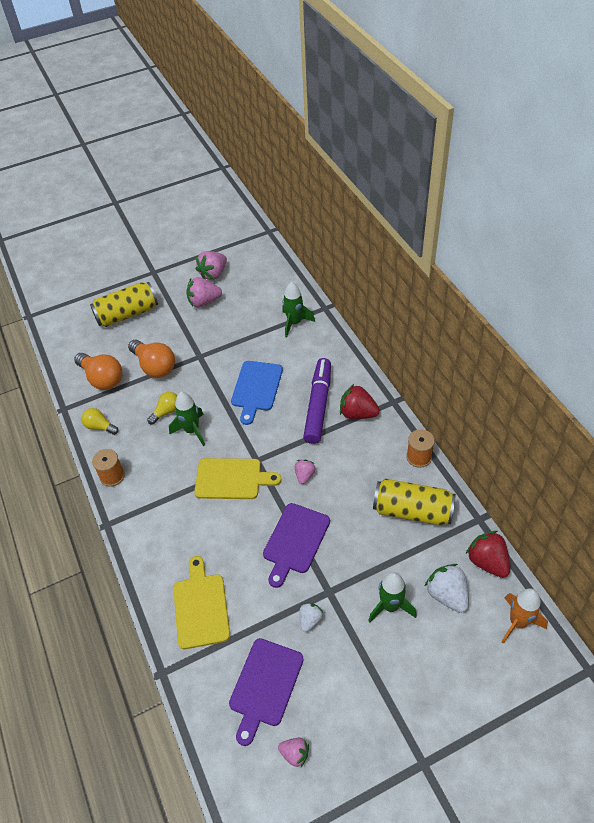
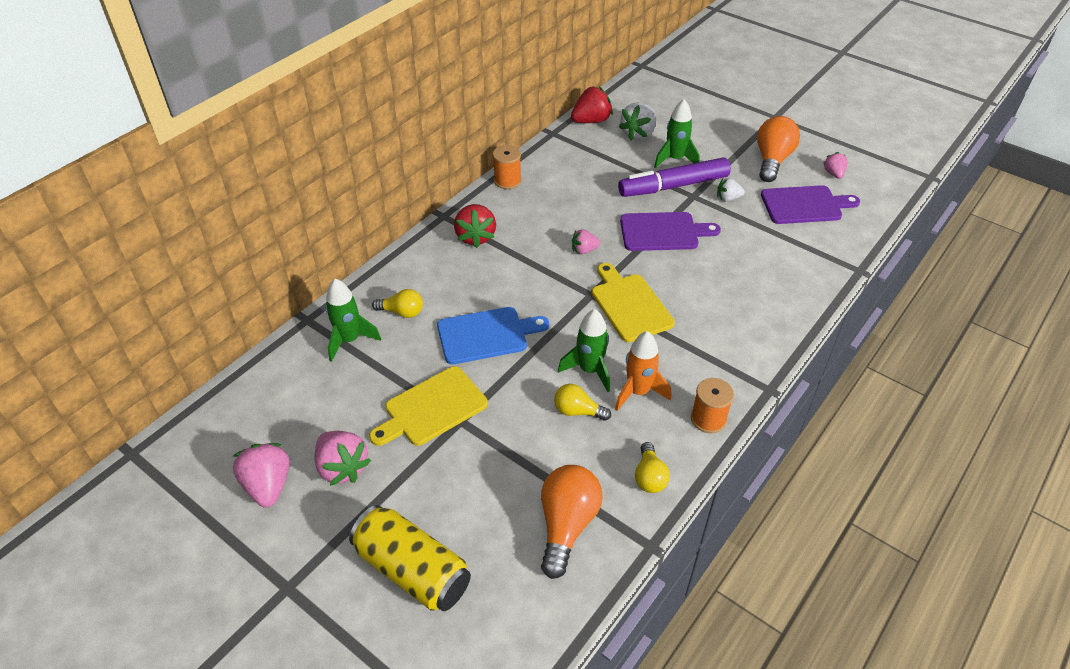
camera: 120 degrees left, 5 degrees down
orange light bulb [128,340,175,378] -> orange light bulb moved to [757,116,800,182]
yellow cutting board [173,556,230,649] -> yellow cutting board moved to [369,366,488,446]
pink strawberry [196,251,227,280] -> pink strawberry turned 120 degrees counterclockwise [232,443,290,508]
purple marker [303,358,331,444] -> purple marker moved to [618,157,731,197]
yellow can [373,479,456,526] -> none
red strawberry [466,531,510,578] -> red strawberry turned 150 degrees counterclockwise [571,86,613,123]
orange rocket [502,588,548,644] -> orange rocket moved to [615,331,671,411]
none -> yellow light bulb [372,289,423,318]

